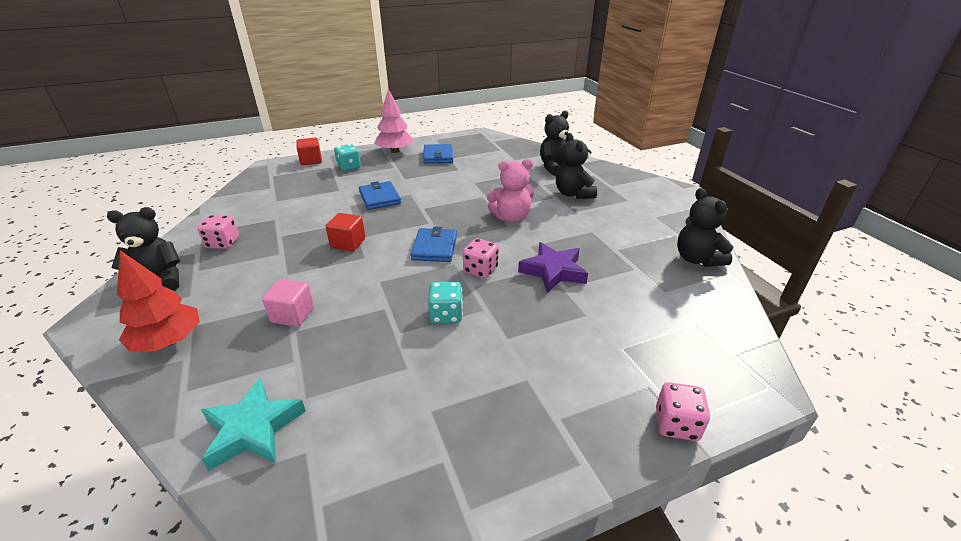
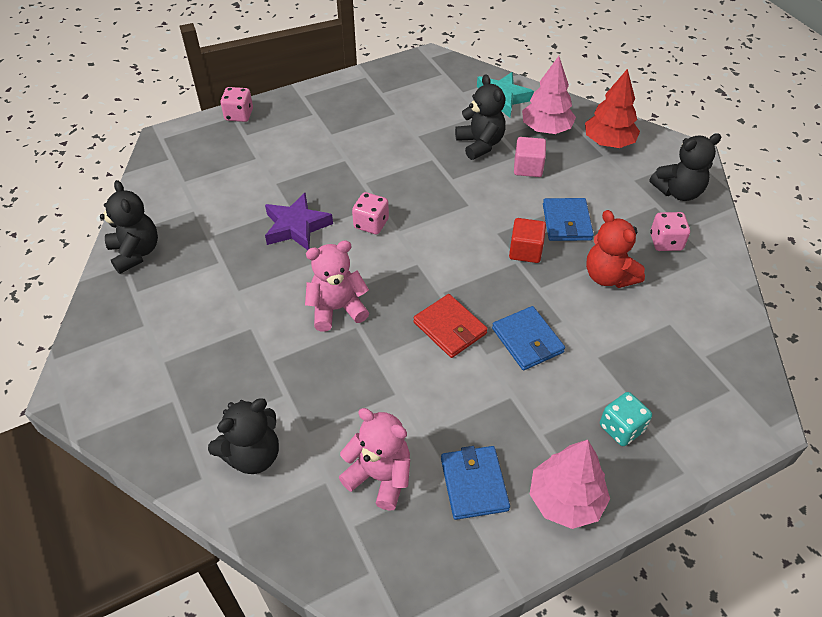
camera: 175 degrees right, 15 degrees up
red cube [296,137,322,165] -> none
blue wallet [410,227,457,262] -> blue wallet moved to [543,198,594,241]
turquoise dice [428,282,463,323] -> none
black teddy bear [556,133,597,199] -> black teddy bear moved to [455,74,506,160]
none -> pink teddy bear [339,408,410,511]
none -> red wallet [413,294,488,358]
none -> pink tree [522,56,576,134]
none -> red teddy bear [586,210,645,288]

